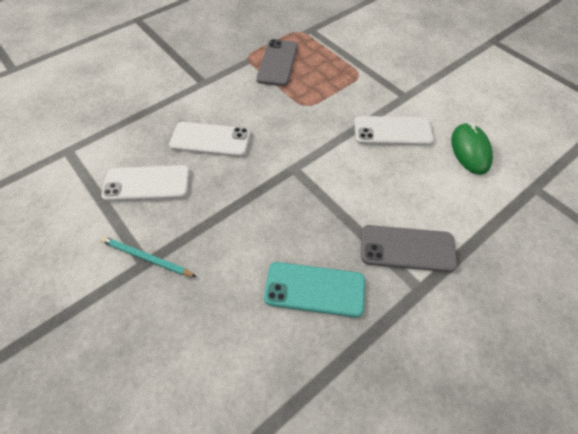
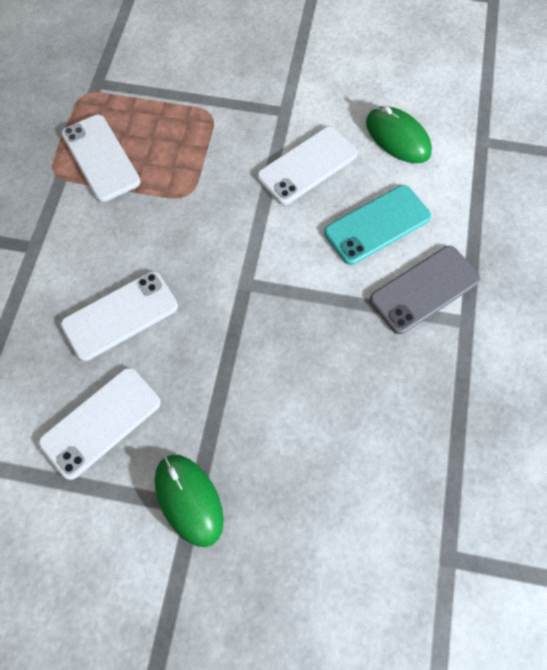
camera: 40 degrees left, 10 degrees up
turquoise pencil [101,237,197,277] -> green mouse [155,455,224,547]
grey phone [256,39,298,86] -> white phone [61,115,141,202]
turquoise phone [264,262,365,317] -> turquoise phone moved to [324,185,431,265]

